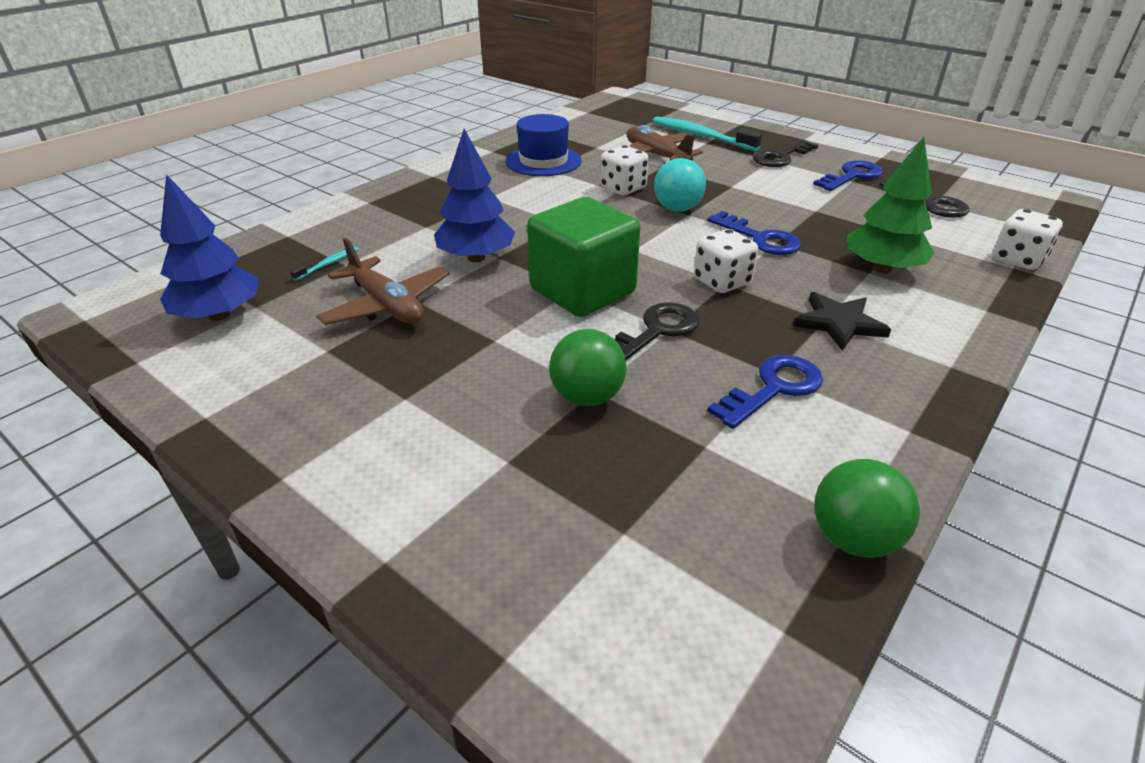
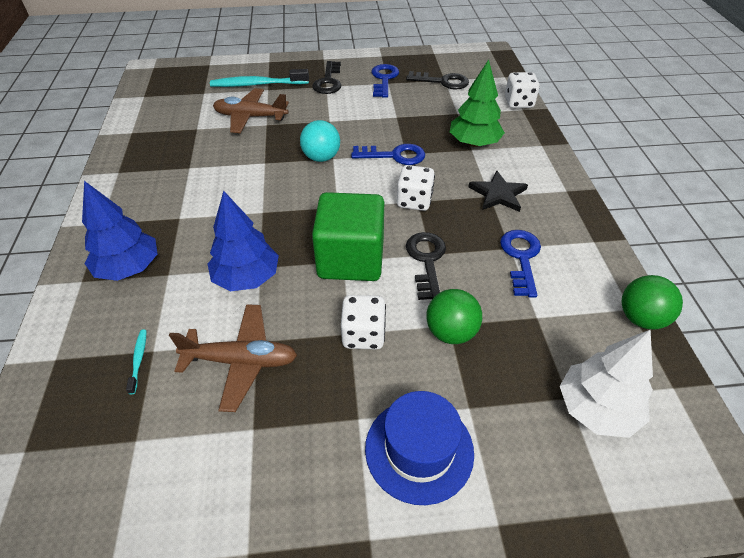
camera: 45 degrees left, 10 degrees up
blue tree [160,174,259,321] -> blue tree moved to [82,181,158,281]
blue hat [505,114,582,176] -> blue hat moved to [365,391,474,505]
white dice [600,145,649,195] -> white dice moved to [341,295,386,350]
none -> white tree [560,329,653,438]

